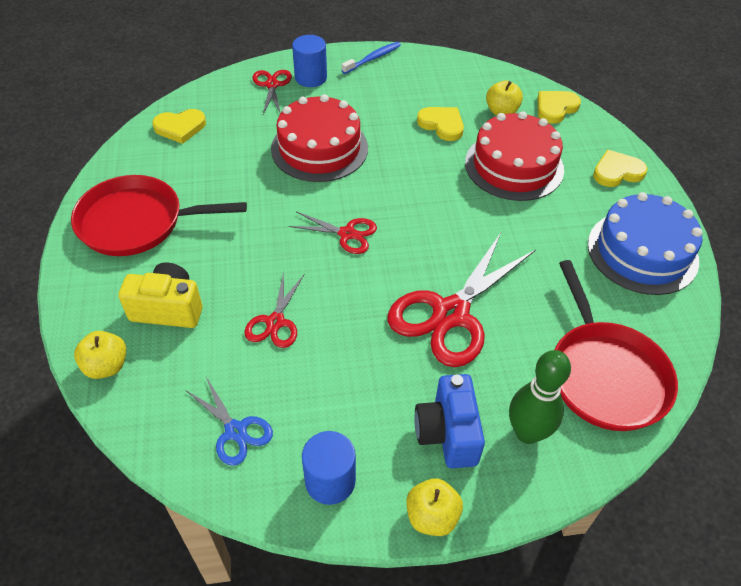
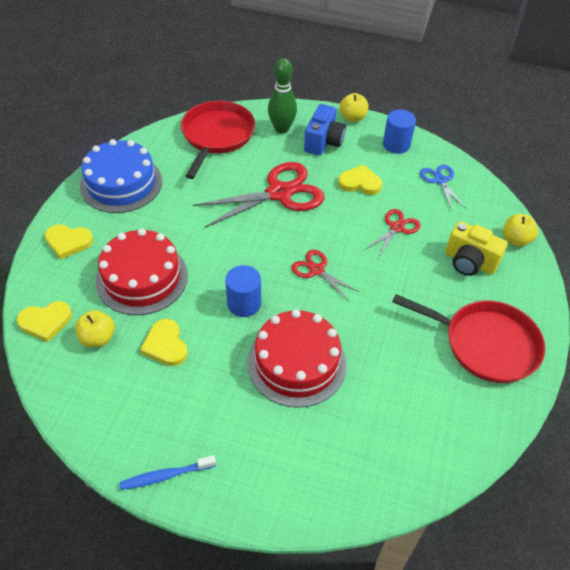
camera: 155 degrees left, 0 degrees up
yellow heart [152,109,206,144] -> yellow heart moved to [338,165,382,195]
red scissors [252,70,292,114] -> none
blue cylinder [292,35,327,87] -> blue cylinder moved to [225,265,261,317]

